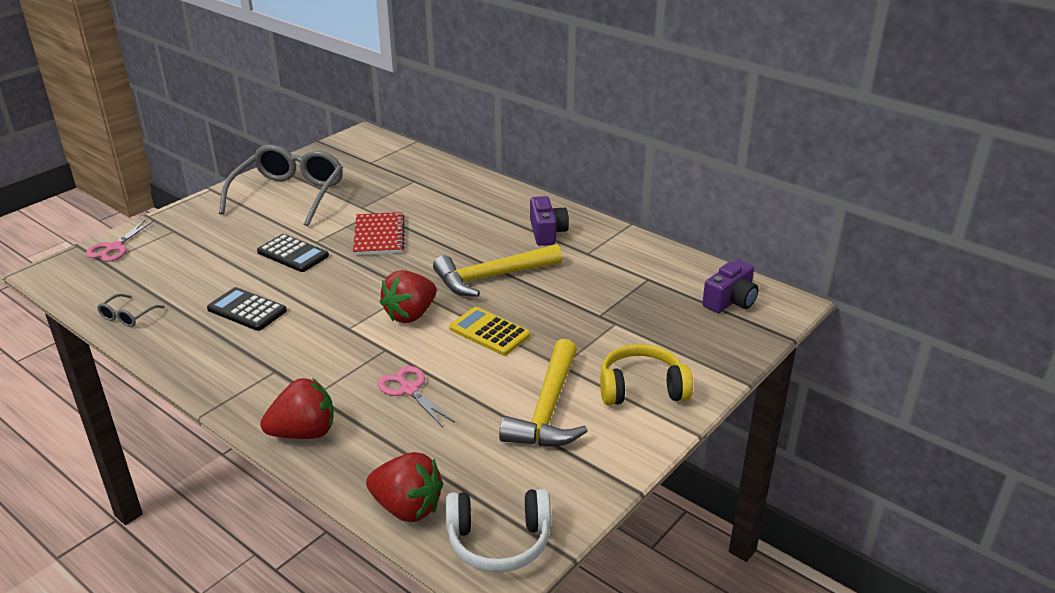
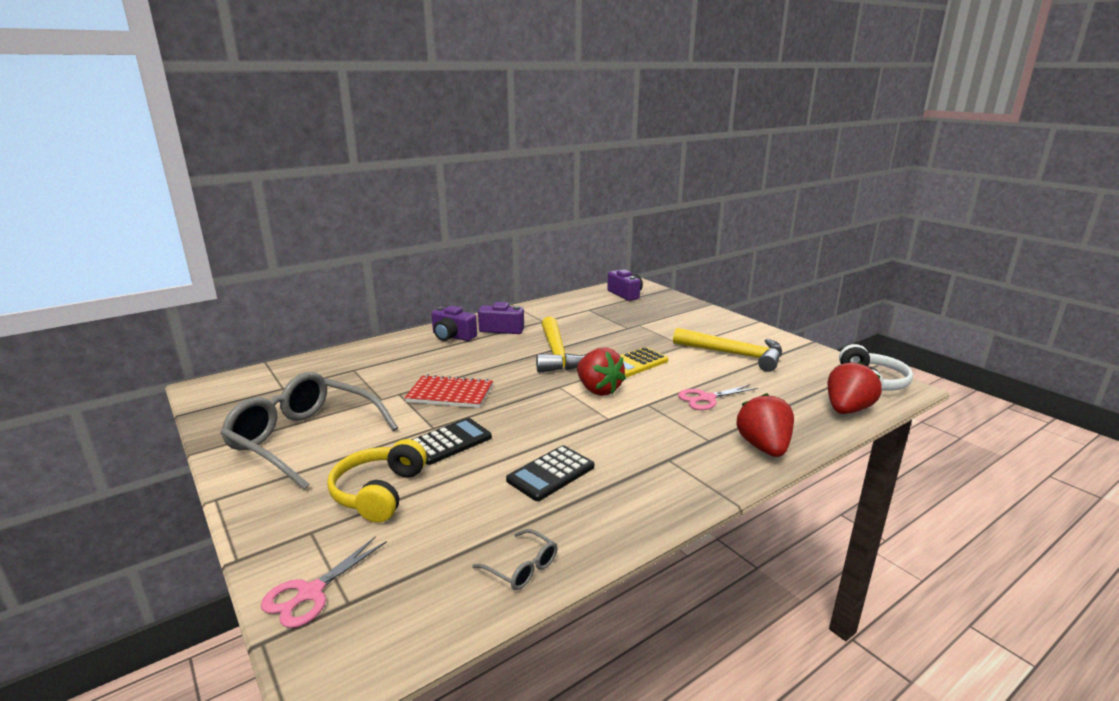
camera: 75 degrees left, 10 degrees down
pink scissors [85,219,154,262] -> pink scissors turned 90 degrees clockwise [261,536,387,628]
yellow headphones [600,344,693,405] -> yellow headphones moved to [327,439,427,523]
none -> purple camera [431,306,477,341]

